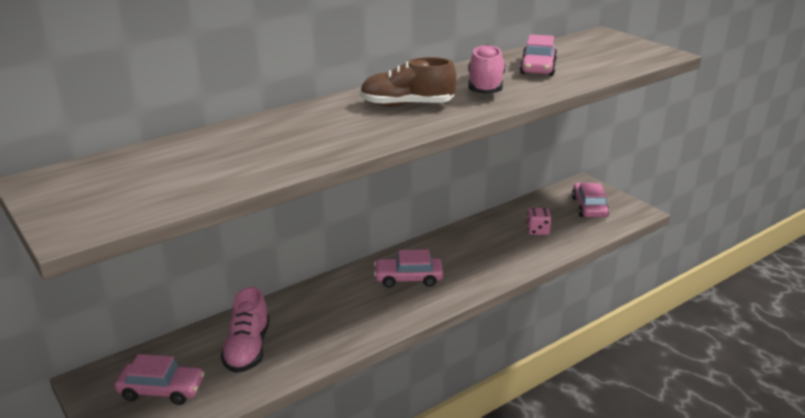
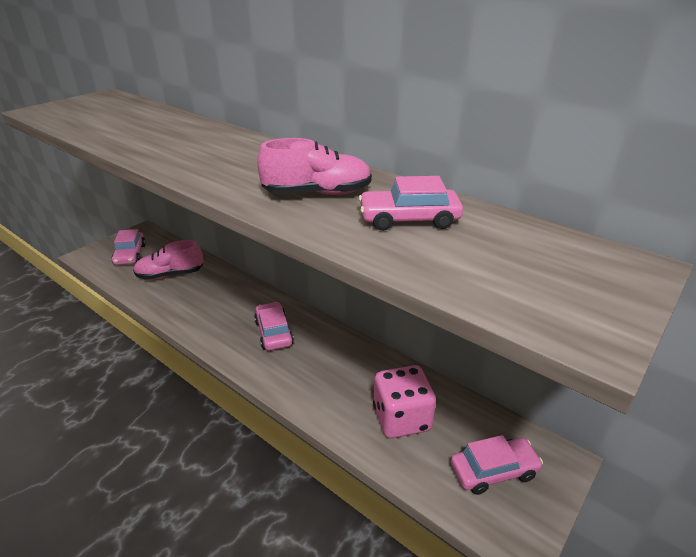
camera: 75 degrees right, 5 degrees up
brown shoe [360,57,457,107] -> none
pink dice [526,208,552,235] -> pink dice [373,365,436,438], size x1.84

